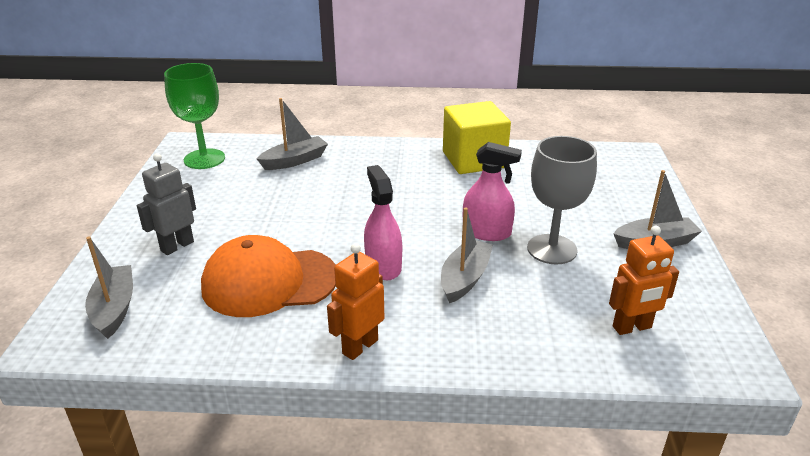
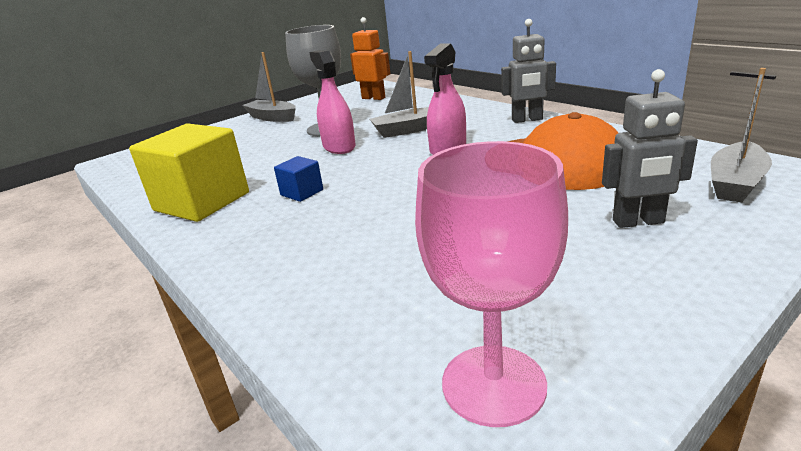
camera: 130 degrees left, 5 degrees down
green goblet [164,63,225,169] -> pink goblet [415,141,568,427]
grey boat [257,98,328,170] -> none
orange robot [327,244,384,360] -> grey robot [501,19,556,123]
none -> blue cube [274,156,323,202]

